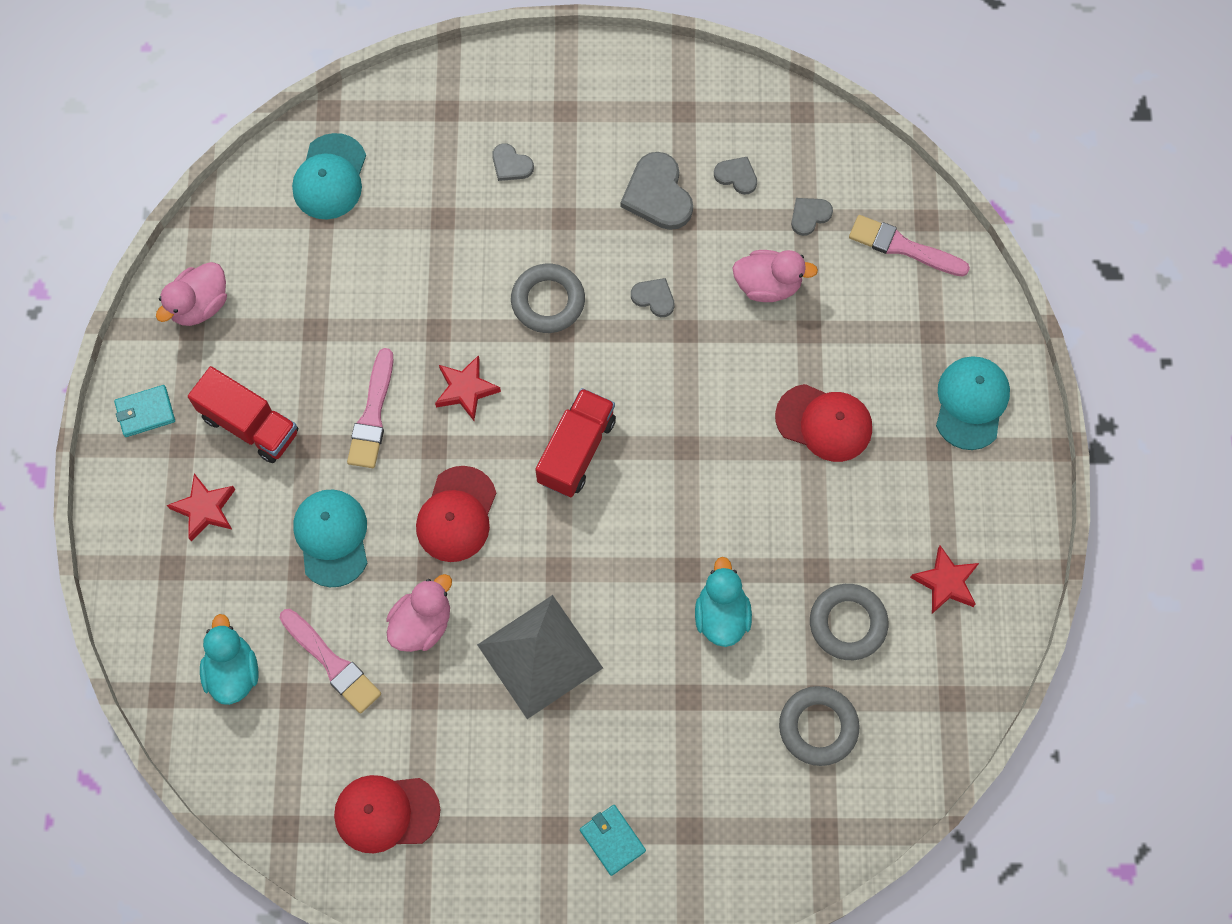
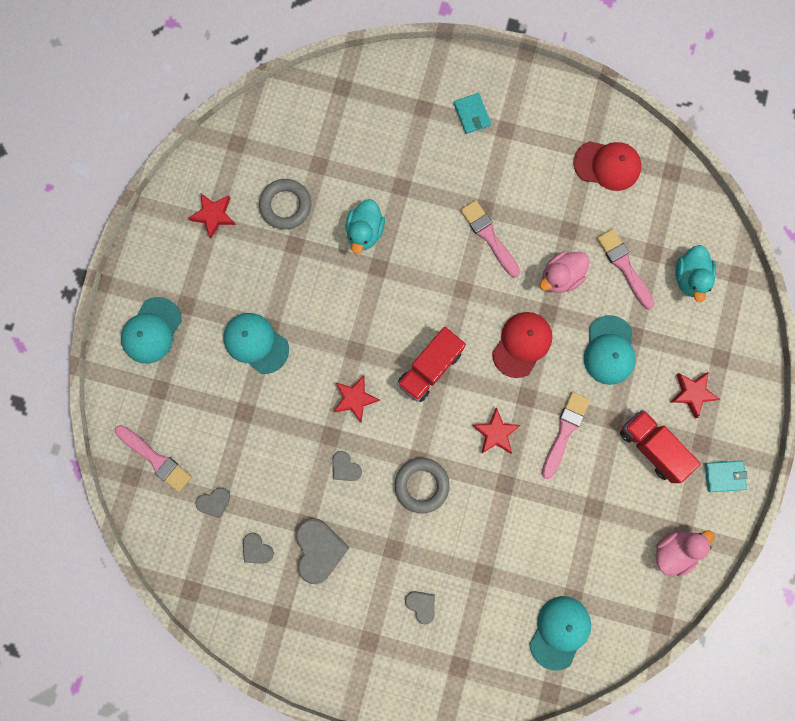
camera: 165 degrees left, 10 degrees up
grey pyramid [477,595,603,719] -> pink brush [460,200,520,278]
pink duck [732,250,818,302] -> none
red cap [775,384,872,462] -> turquoise cap [224,313,289,374]
grey ring [779,686,860,766] -> none
none -> red star [333,376,380,422]

